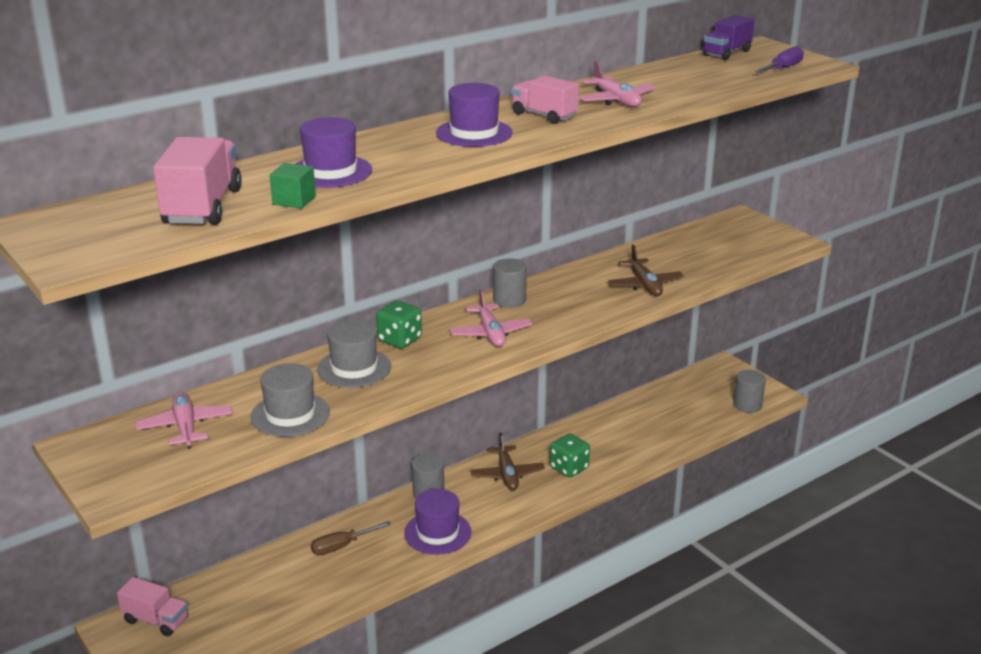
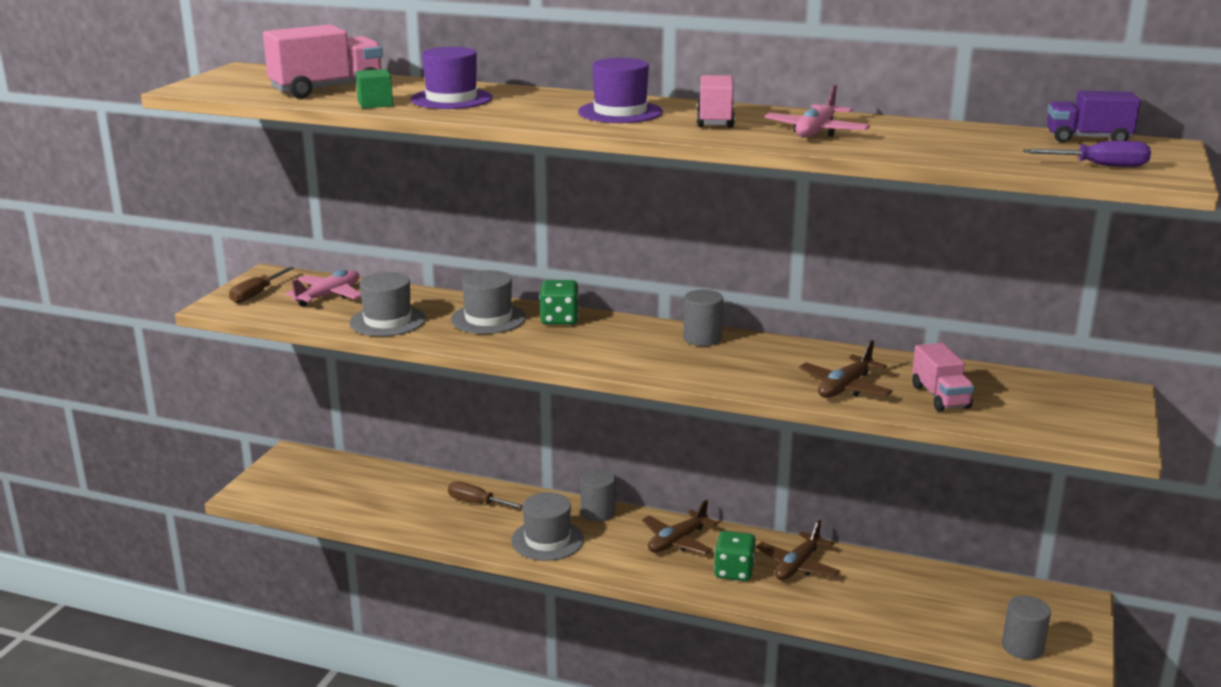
camera: 55 degrees right, 5 degrees down
pink truck [117,577,188,636] -> pink truck moved to [912,343,974,411]
purple hat [404,489,471,555] -> grey hat [511,492,584,561]
pink plane [449,289,533,347] -> none
none -> brown screwdriver [229,267,294,303]
none -> brown plane [756,520,840,580]

